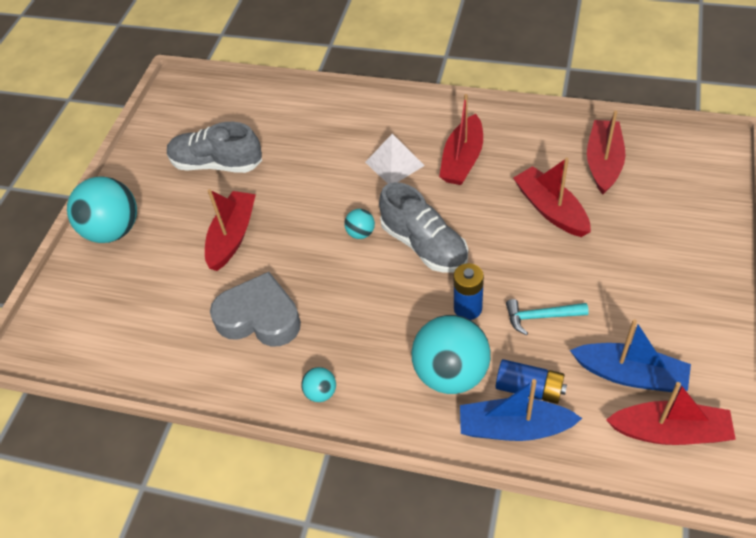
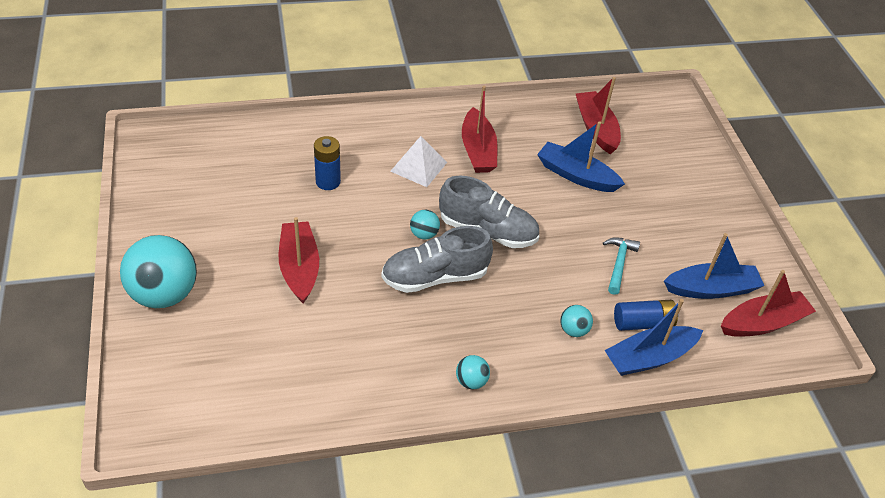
camera: 35 degrees left, 5 degrees down
grey shoe [167,122,262,173] -> grey shoe moved to [381,226,493,293]
grey heart [210,272,301,347] -> none
turquoise ball [412,315,491,394] -> turquoise ball [560,305,593,337], size x0.45
blue battery [454,263,484,320] -> blue battery moved to [314,136,341,190]
turquoise hammer [506,299,589,335] -> turquoise hammer turned 135 degrees clockwise [603,237,640,295]
red boat [513,158,591,237] -> blue boat [537,121,625,192]

